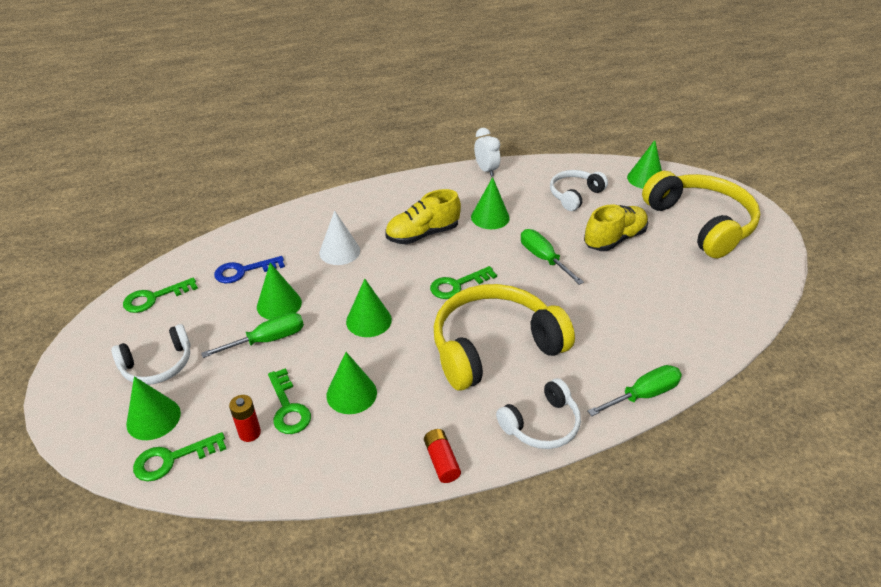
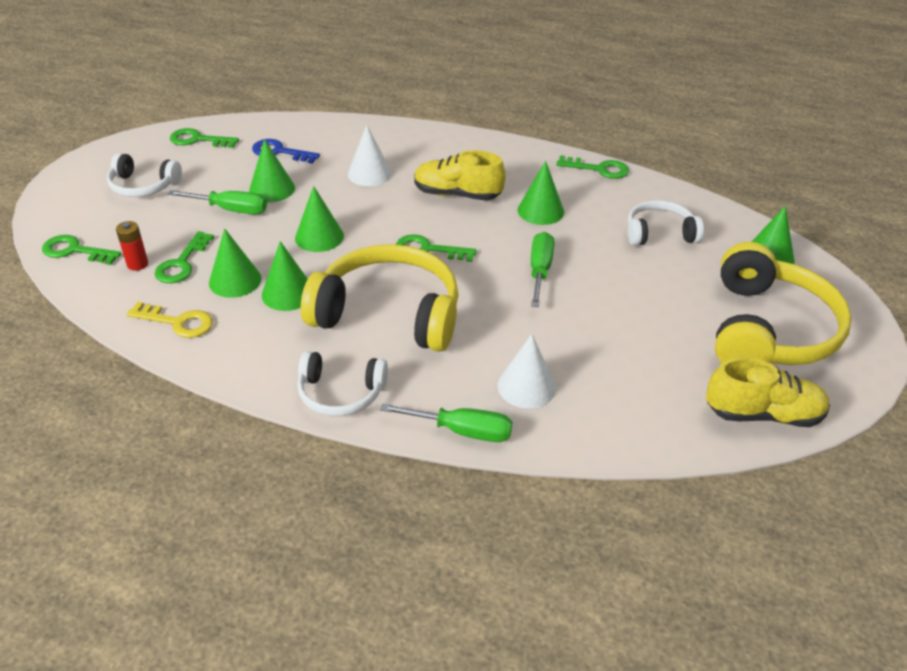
camera: 40 degrees right, 0 degrees up
green cone [126,376,181,440] -> green cone moved to [262,241,308,311]
red battery [424,429,461,483] -> none
white clock [474,128,500,177] -> green key [556,155,629,179]
yellow shoe [584,204,648,251] -> yellow shoe moved to [706,357,830,427]
none -> yellow key [127,302,213,338]
none -> white cone [498,334,556,409]

